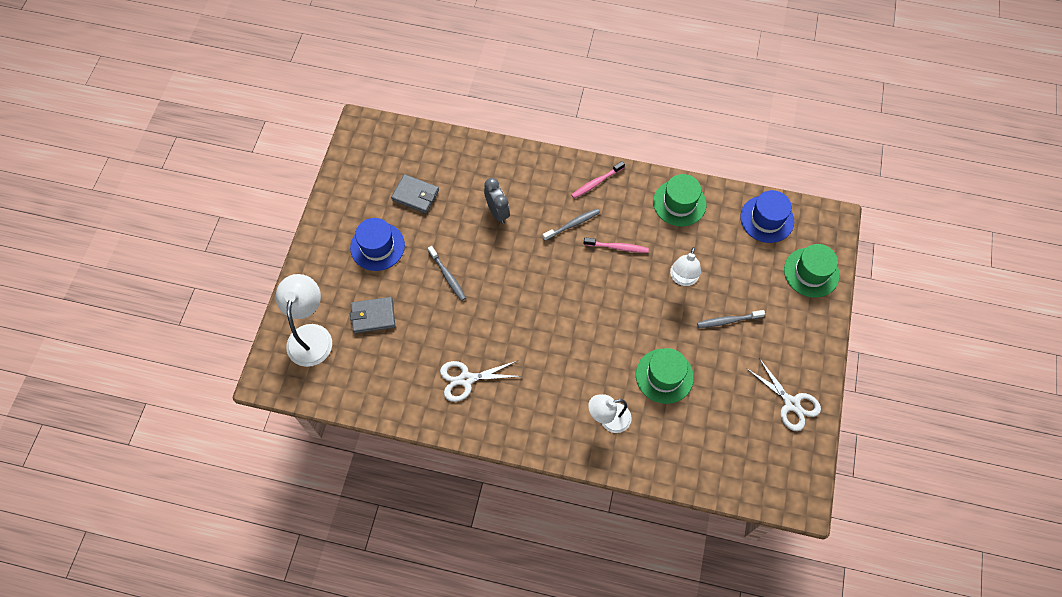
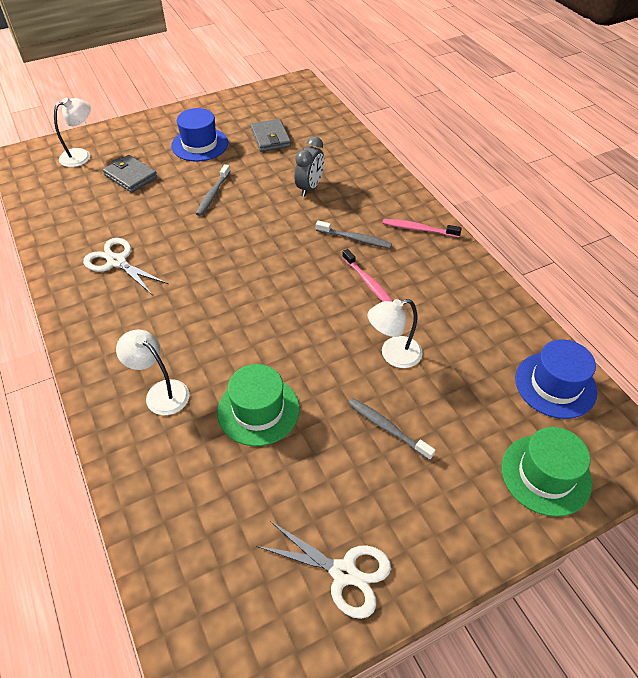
camera: 50 degrees right, 15 degrees down
white lamp [276,274,332,367] -> white lamp [54,98,91,167], size x0.66
green hat [653,174,706,227] -> none
white scissors [747,358,821,431] -> white scissors turned 75 degrees counterclockwise [256,521,391,619]

